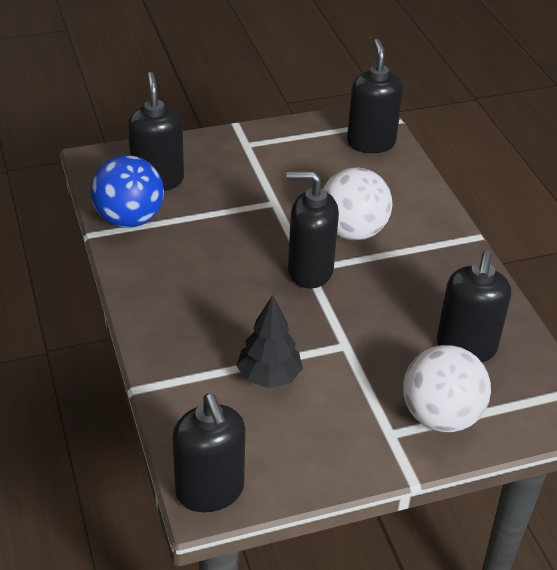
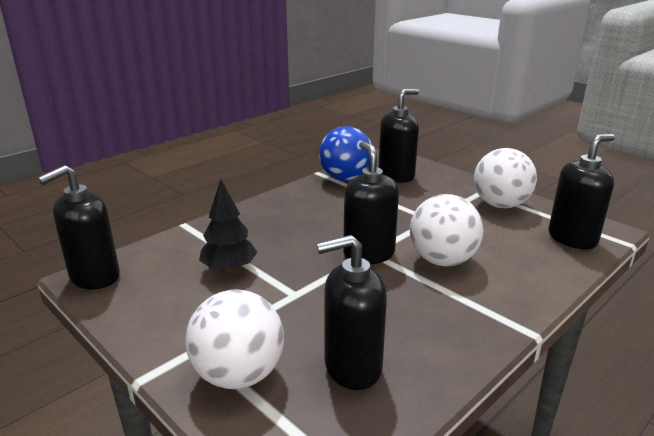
camera: 65 degrees right, 15 degrees down
none -> white ball [474,148,537,208]

